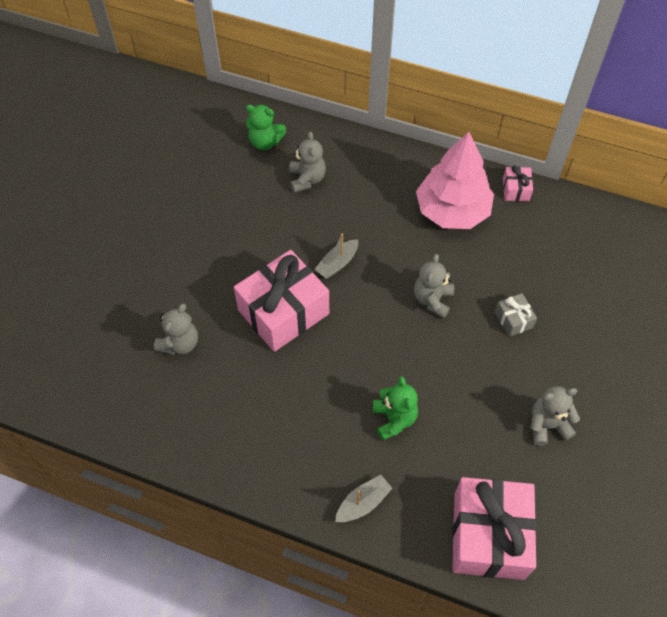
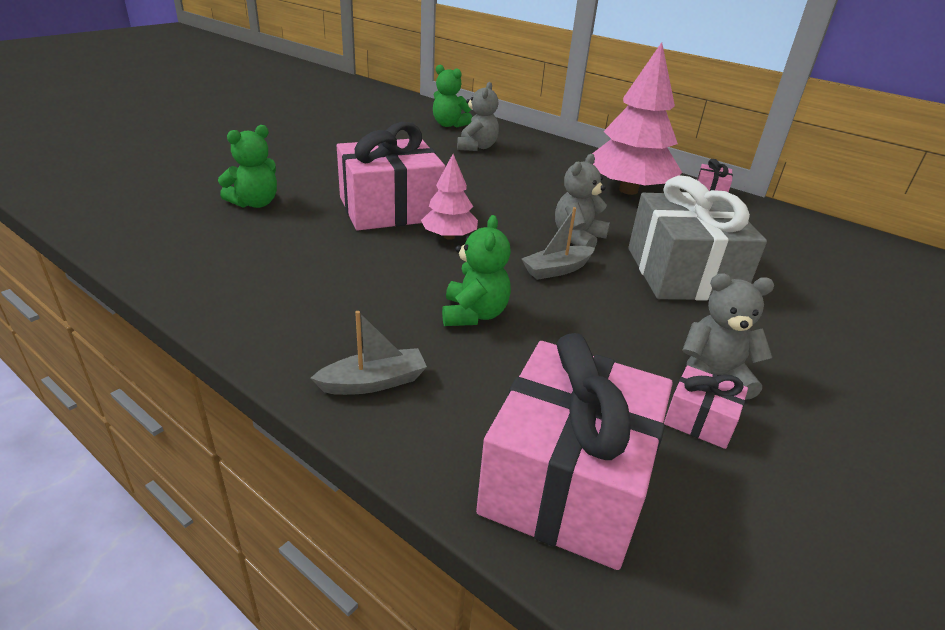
camera: 15 degrees right, 25 degrees down
grey teddy bear [154,304,198,355] -> green teddy bear [218,125,277,208]
grey boat [314,234,358,279] -> grey boat moved to [522,207,595,280]
grey gift [495,293,537,337] -> grey gift [628,176,767,301], size x2.26
none -> pink tree [421,154,478,240]
none -> pink gift [664,366,748,449]

